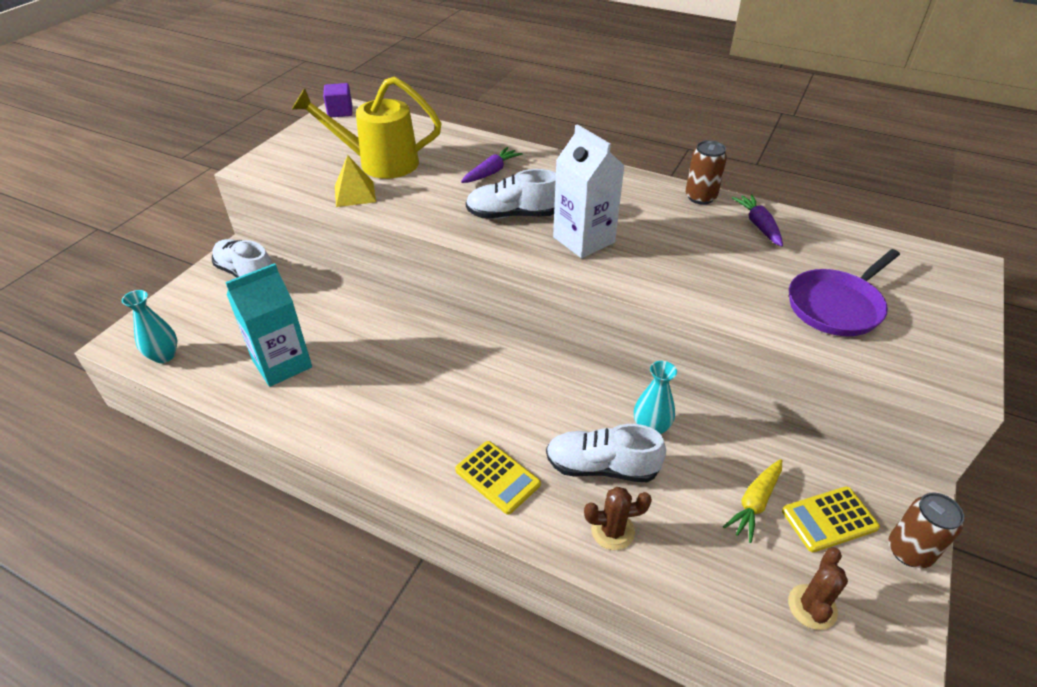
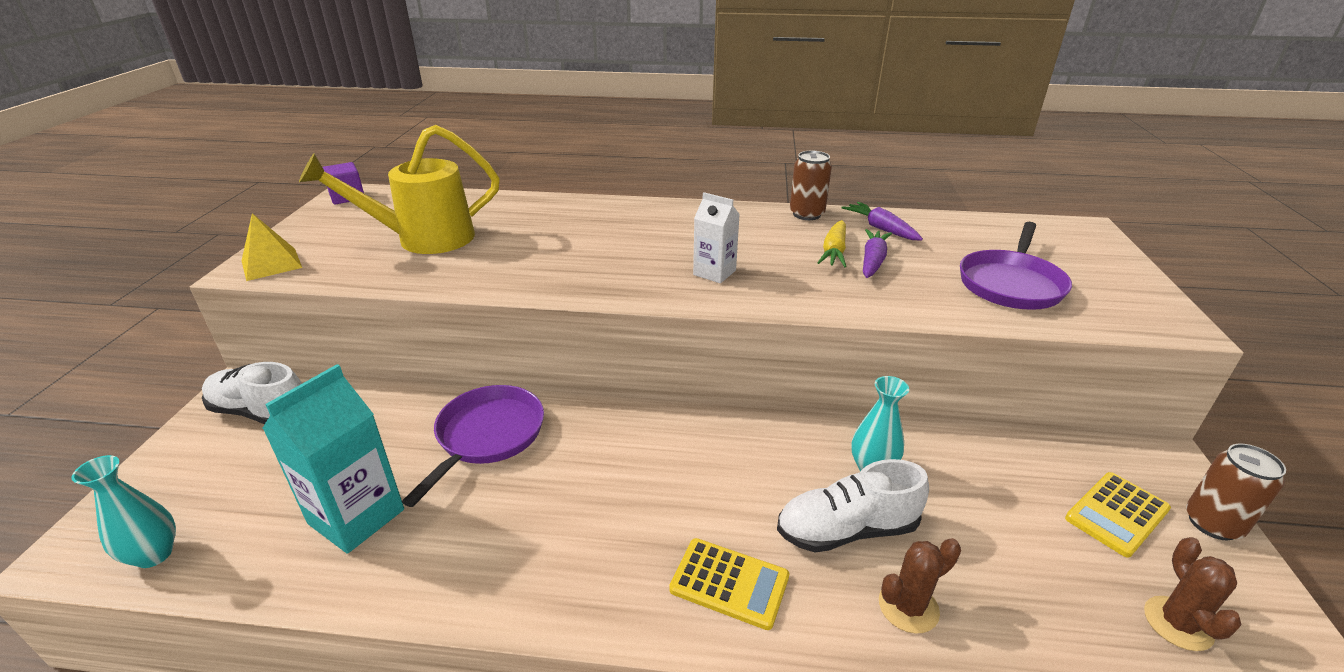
camera: 20 degrees left, 10 degrees down
yellow pyramid [335,155,376,207] -> yellow pyramid moved to [242,213,302,281]
purple carrot [461,147,523,183] -> purple carrot moved to [863,229,892,278]
white shoe [466,169,556,219] -> none
white carton [553,124,625,258] -> white carton [693,192,740,283], size x0.60
yellow carrot [723,459,782,543] -> yellow carrot moved to [817,220,847,267]
none -> purple pan [402,385,544,507]

